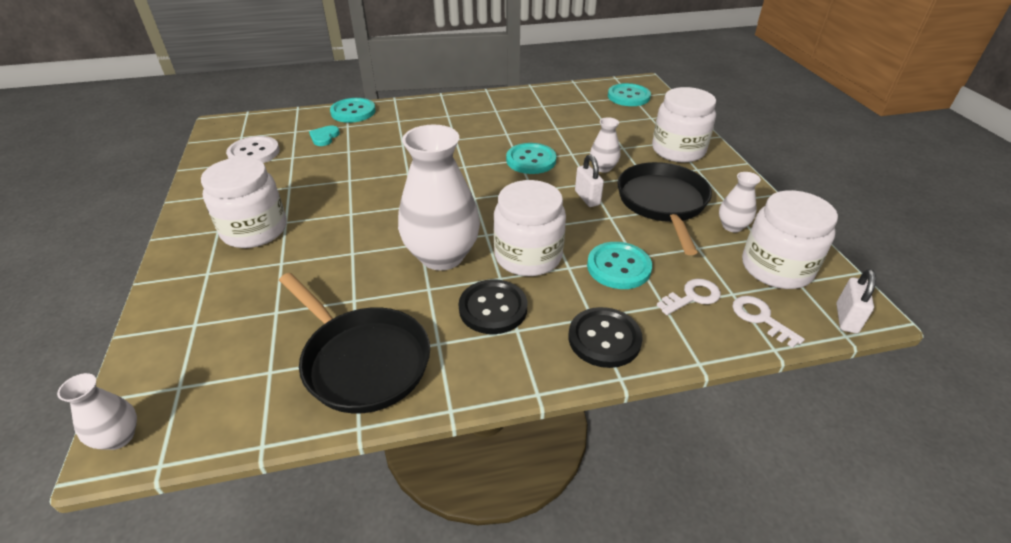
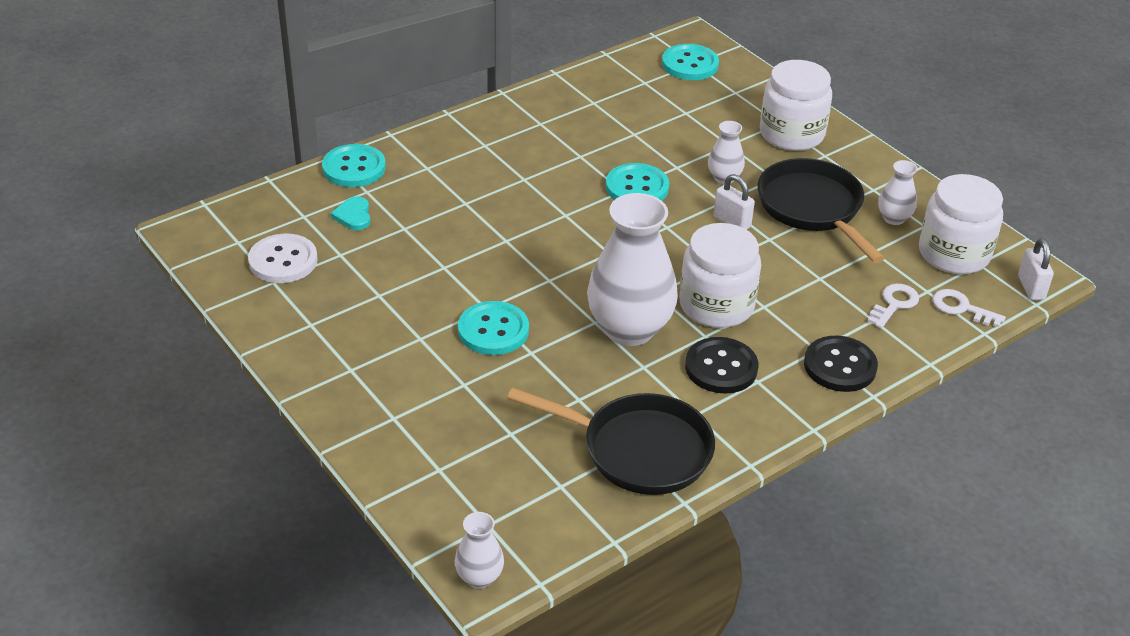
camera: 25 degrees left, 0 degrees up
white jar [201,157,287,248] -> none
turquoise button [587,242,652,289] -> turquoise button moved to [458,301,529,355]

